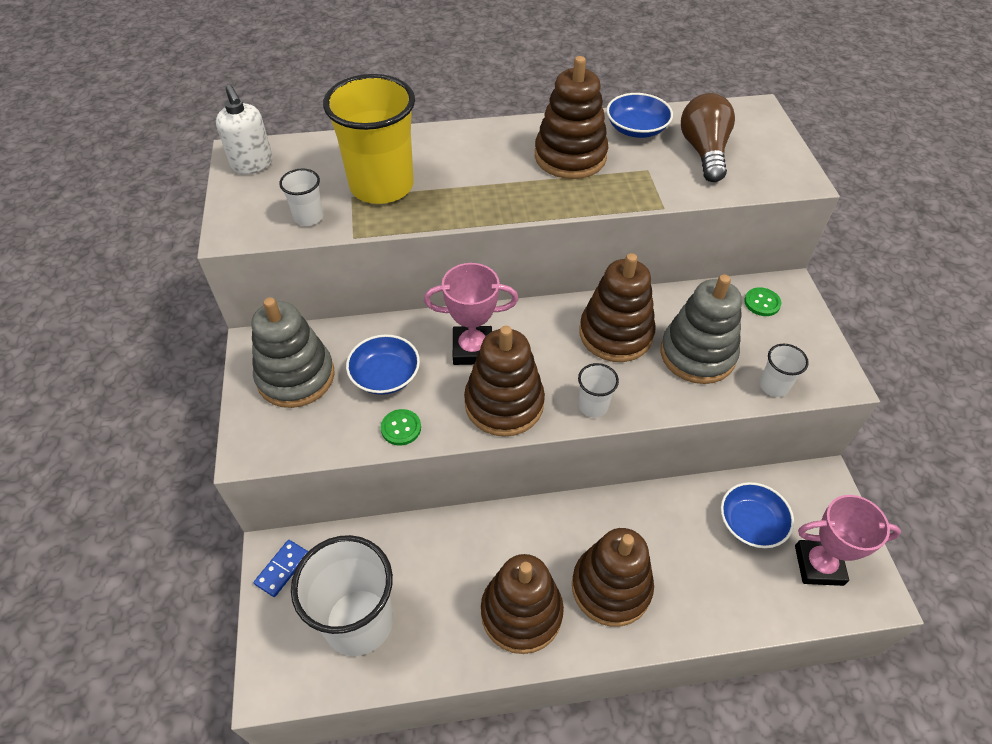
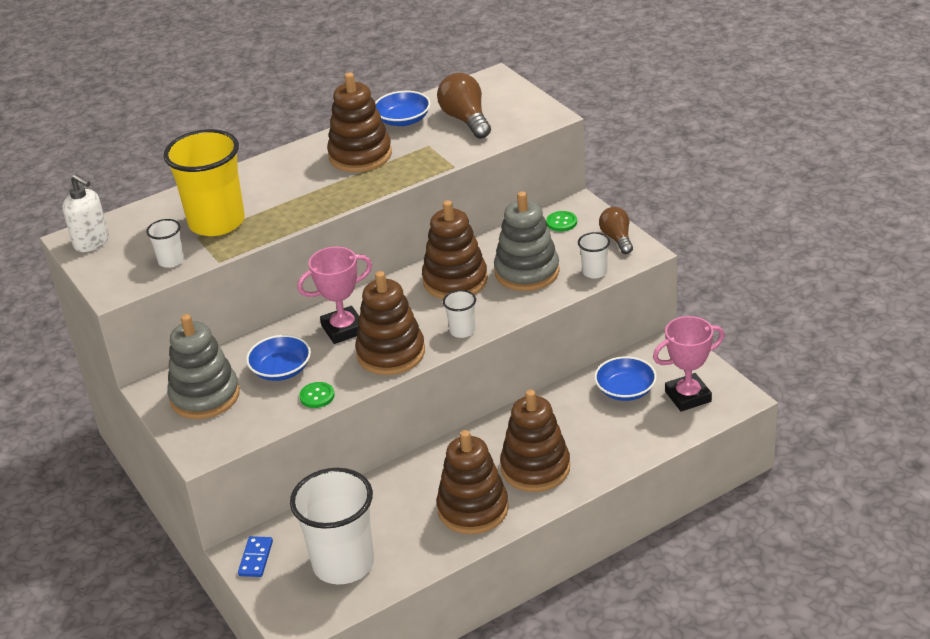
camera: 20 degrees left, 15 degrees down
none -> brown light bulb [599,207,633,254]

